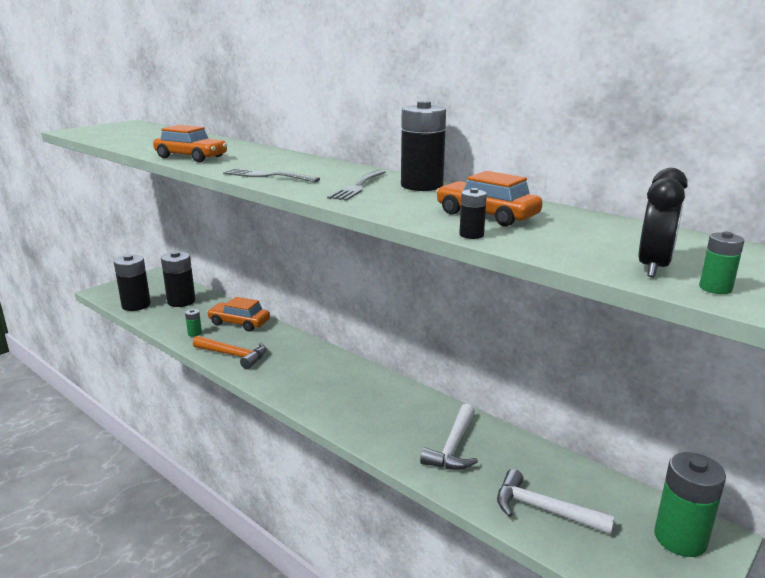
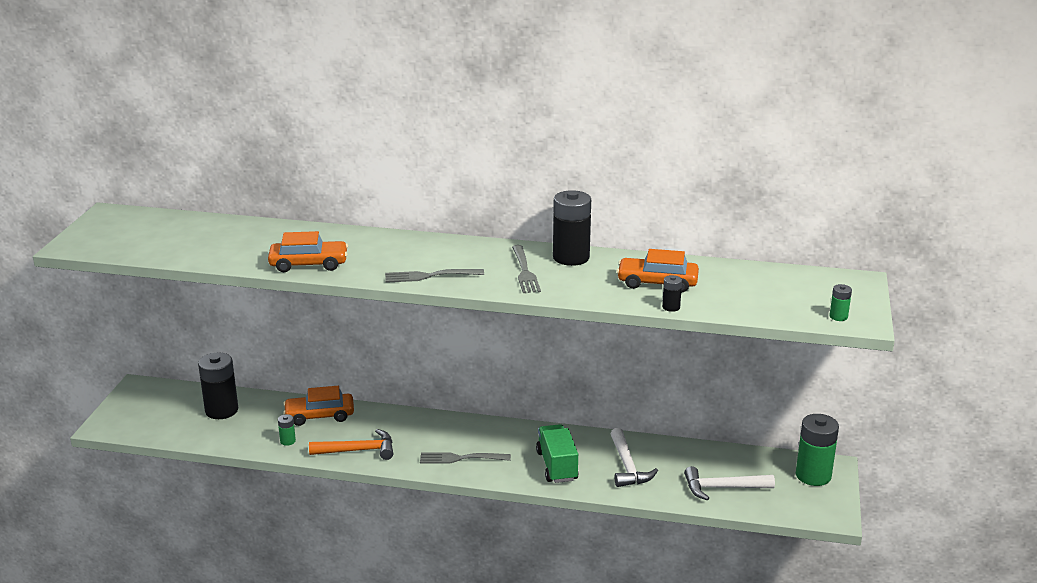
camera: 30 degrees left, 5 degrees up
black battery [114,254,151,311] -> none
black clock [639,168,688,277] -> none
none -> grey fork [420,452,511,464]
none -> green truck [536,424,579,483]

